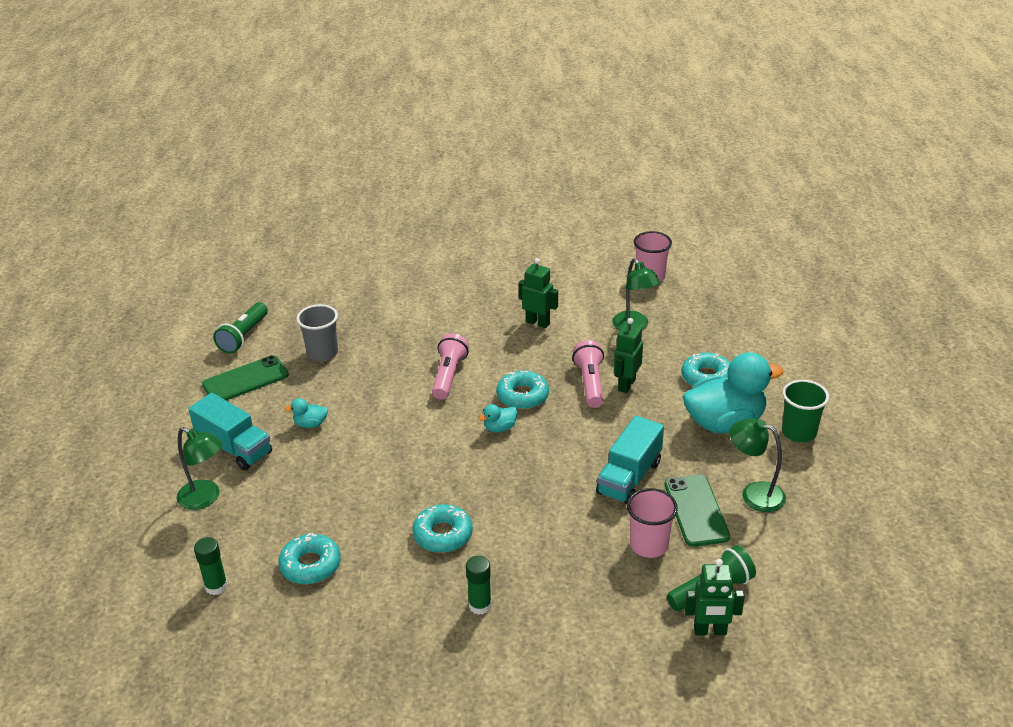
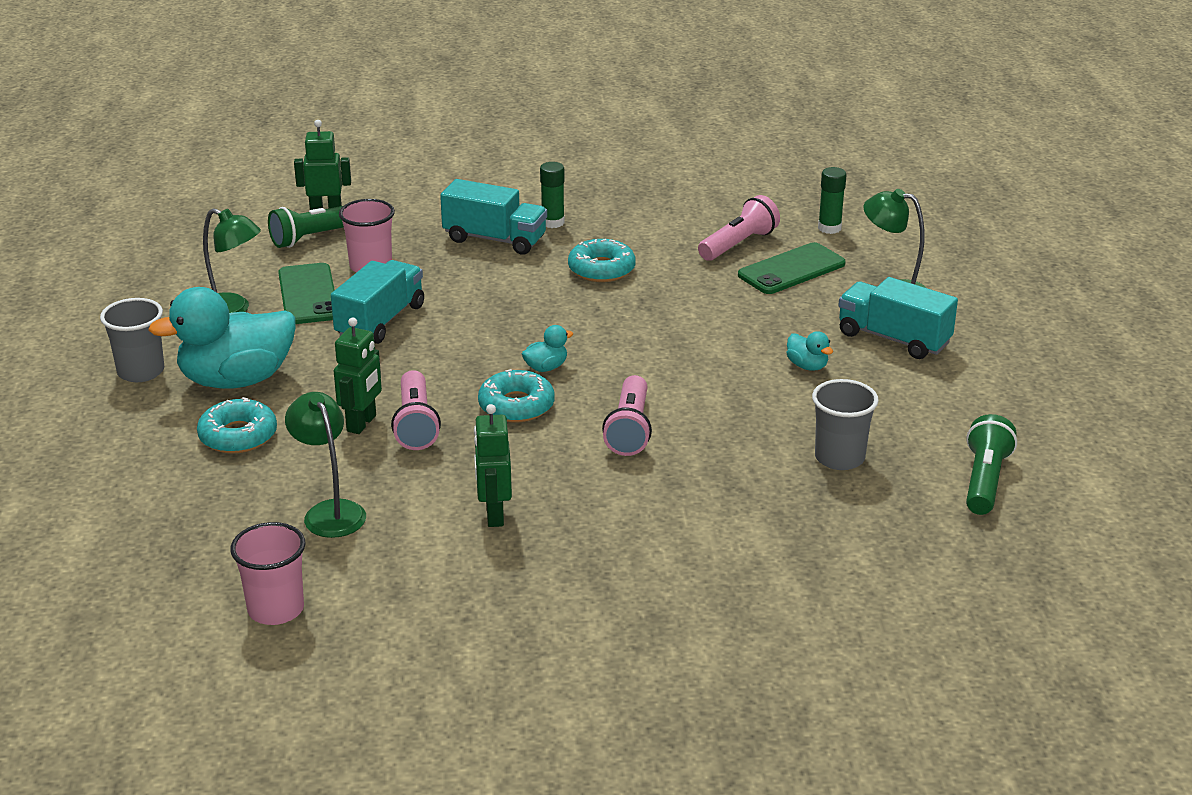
camera: 175 degrees right, 5 degrees down
green phone [202,355,289,400] -> green phone moved to [738,242,846,294]
turquoise donut [278,533,341,584] -> pink flashlight [698,195,780,261]
turquoise duck [285,398,328,428] -> turquoise duck turned 60 degrees clockwise [787,331,833,370]
green robot [519,258,558,328] -> green robot turned 60 degrees clockwise [474,404,512,527]
green cup [782,380,829,442] -> grey cup [100,298,164,382]
none -> turquoise truck [440,179,547,255]

